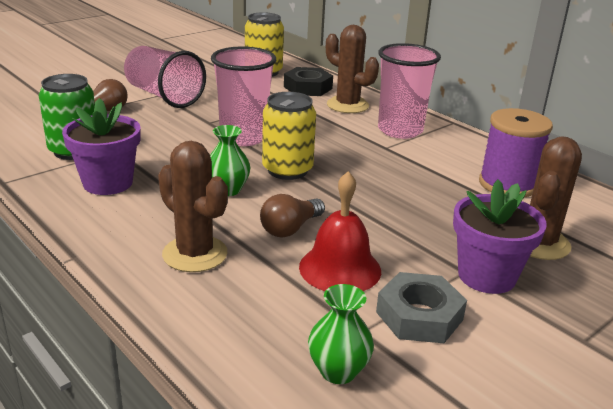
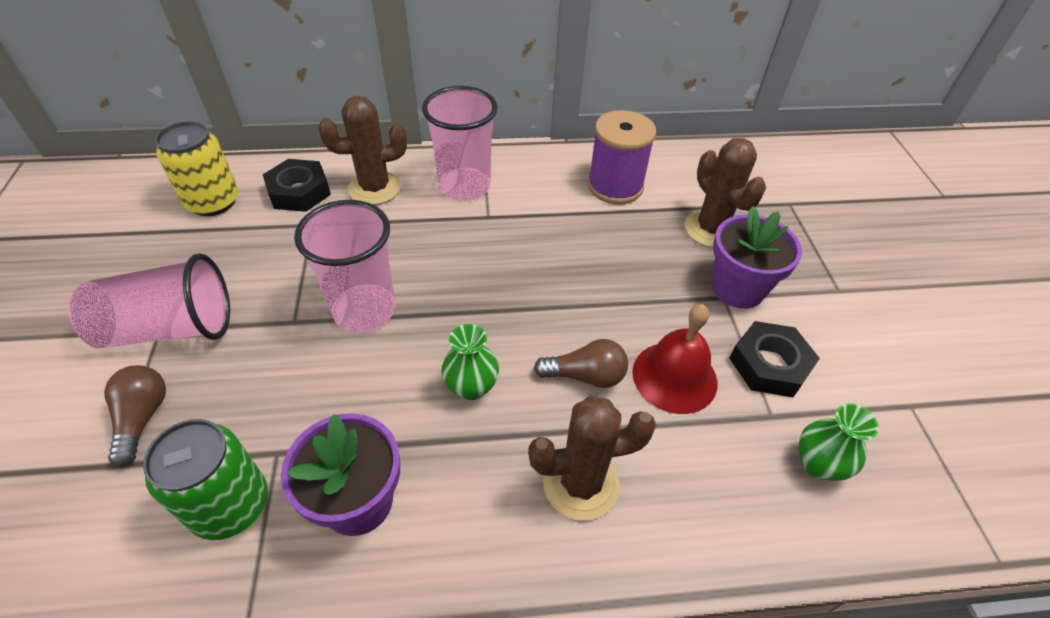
camera: 55 degrees left, 20 degrees up
brown light bulb [260,194,325,238] -> brown light bulb turned 75 degrees counterclockwise [534,339,628,388]
yellow can [262,92,316,180] -> none
grey nut [376,272,467,343] -> black nut [729,321,820,397]

